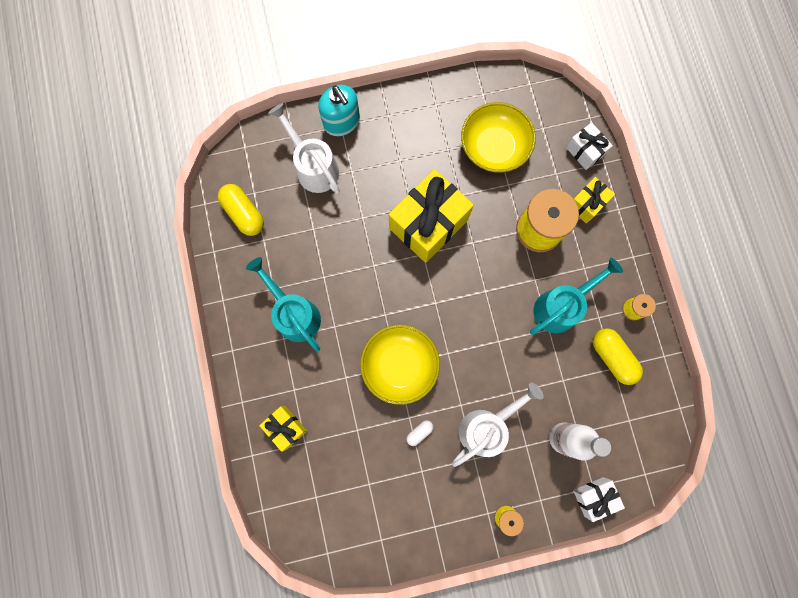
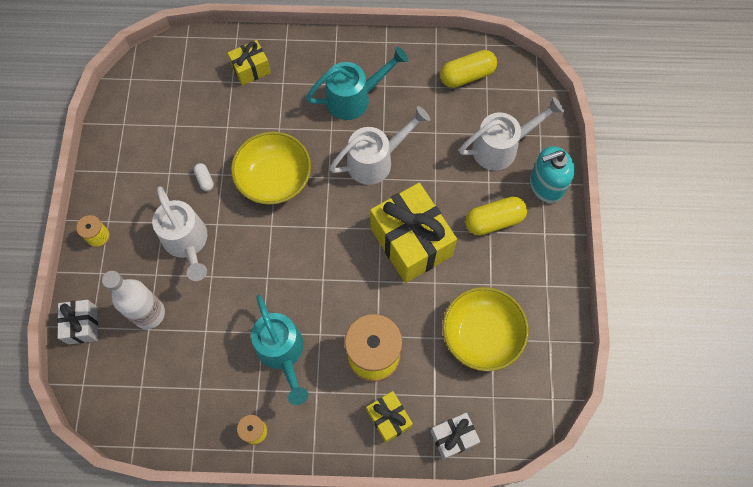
camera: 105 degrees right, 10 degrees down
yellow capsule [593,328,643,385] -> yellow capsule moved to [465,197,527,236]
none -> white watering can [330,106,430,185]

